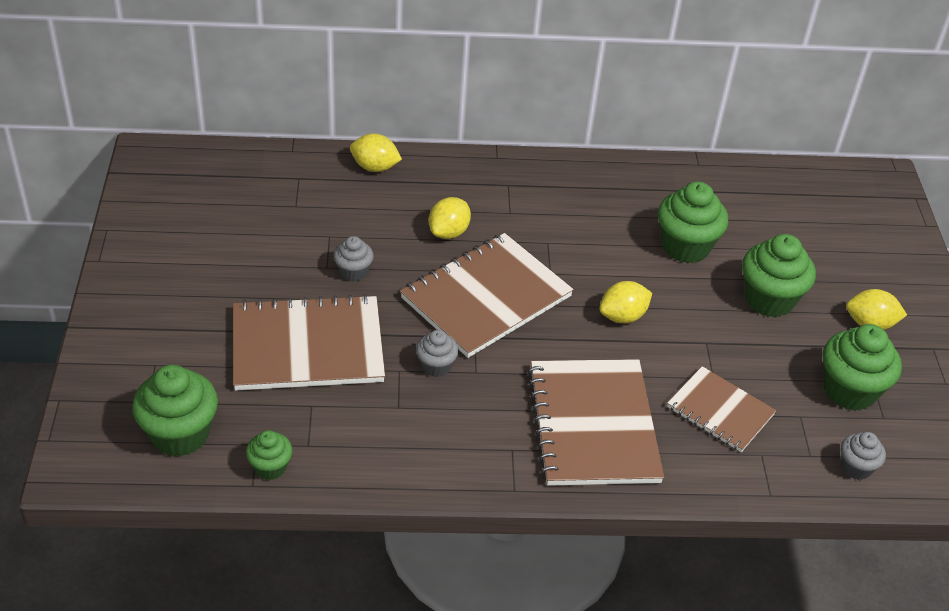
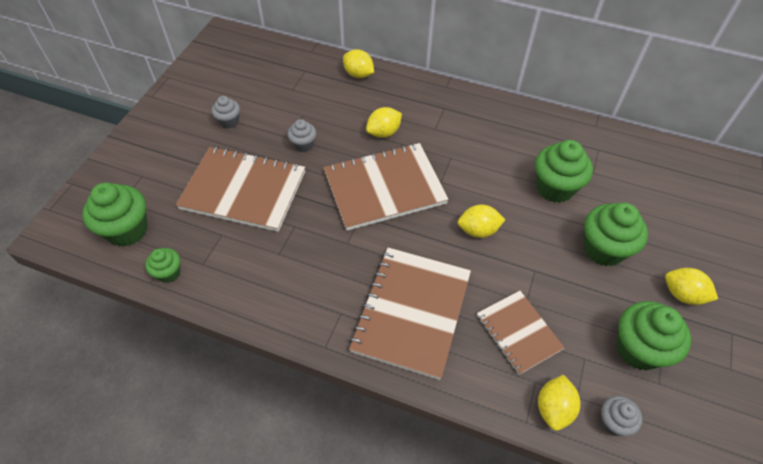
camera: 25 degrees right, 10 degrees up
grey cupcake [416,330,459,377] -> grey cupcake moved to [212,96,240,129]
none -> yellow lemon [538,375,580,431]

